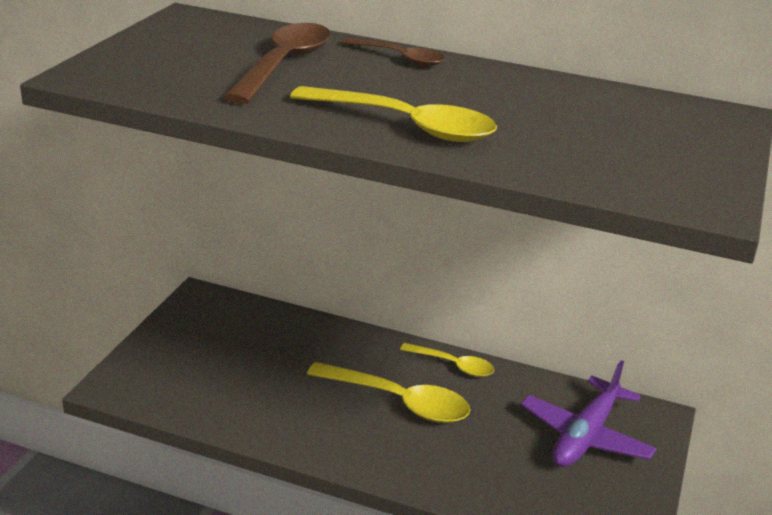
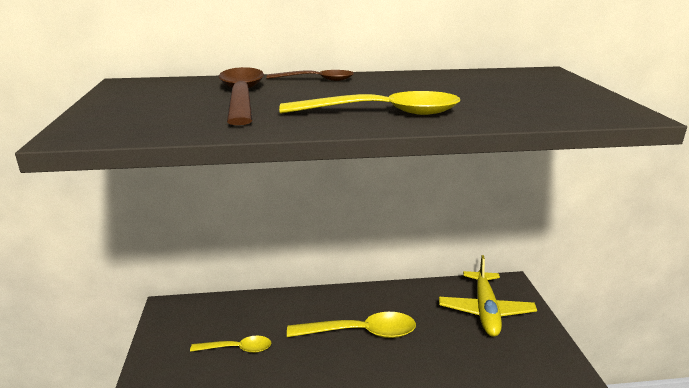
camera: 25 degrees left, 5 degrees down
yellow spoon [400,343,494,377] -> yellow spoon moved to [190,336,271,353]
purple plane [521,360,657,467] -> yellow plane [439,255,537,337]

